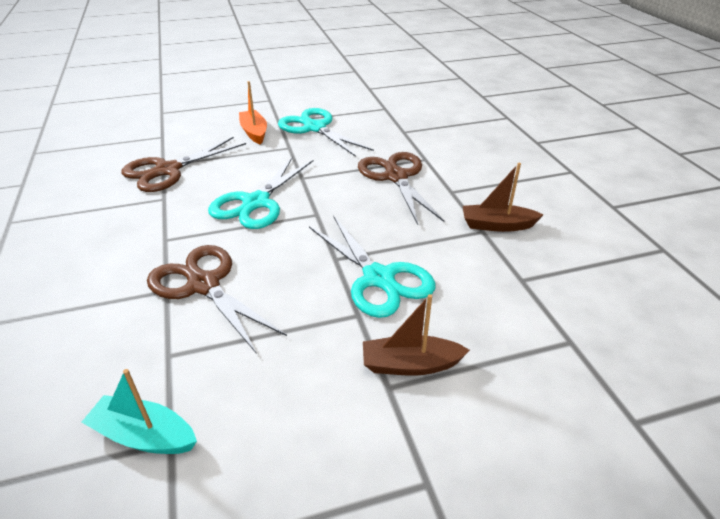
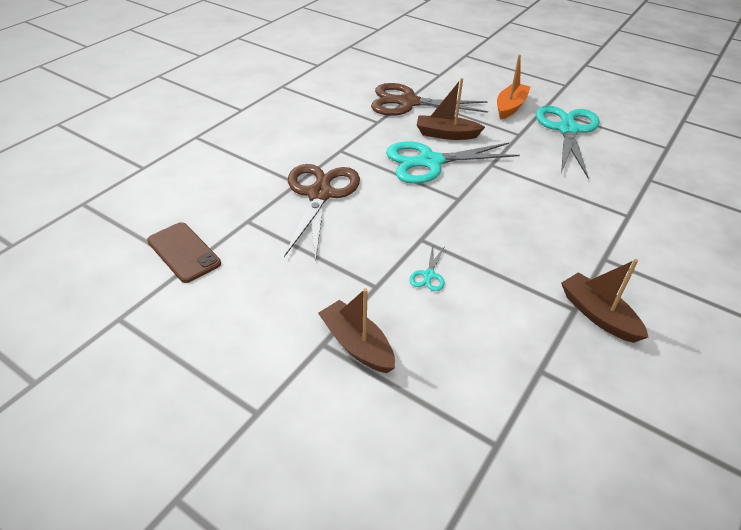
camera: 50 degrees right, 5 degrees up
turquoise boat [82,369,197,454] -> brown phone [147,222,221,283]
turquoise scissors [309,215,435,318] -> turquoise scissors [409,245,445,291], size x0.41
brown scissors [358,152,444,225] -> none
none -> brown boat [417,78,485,140]

